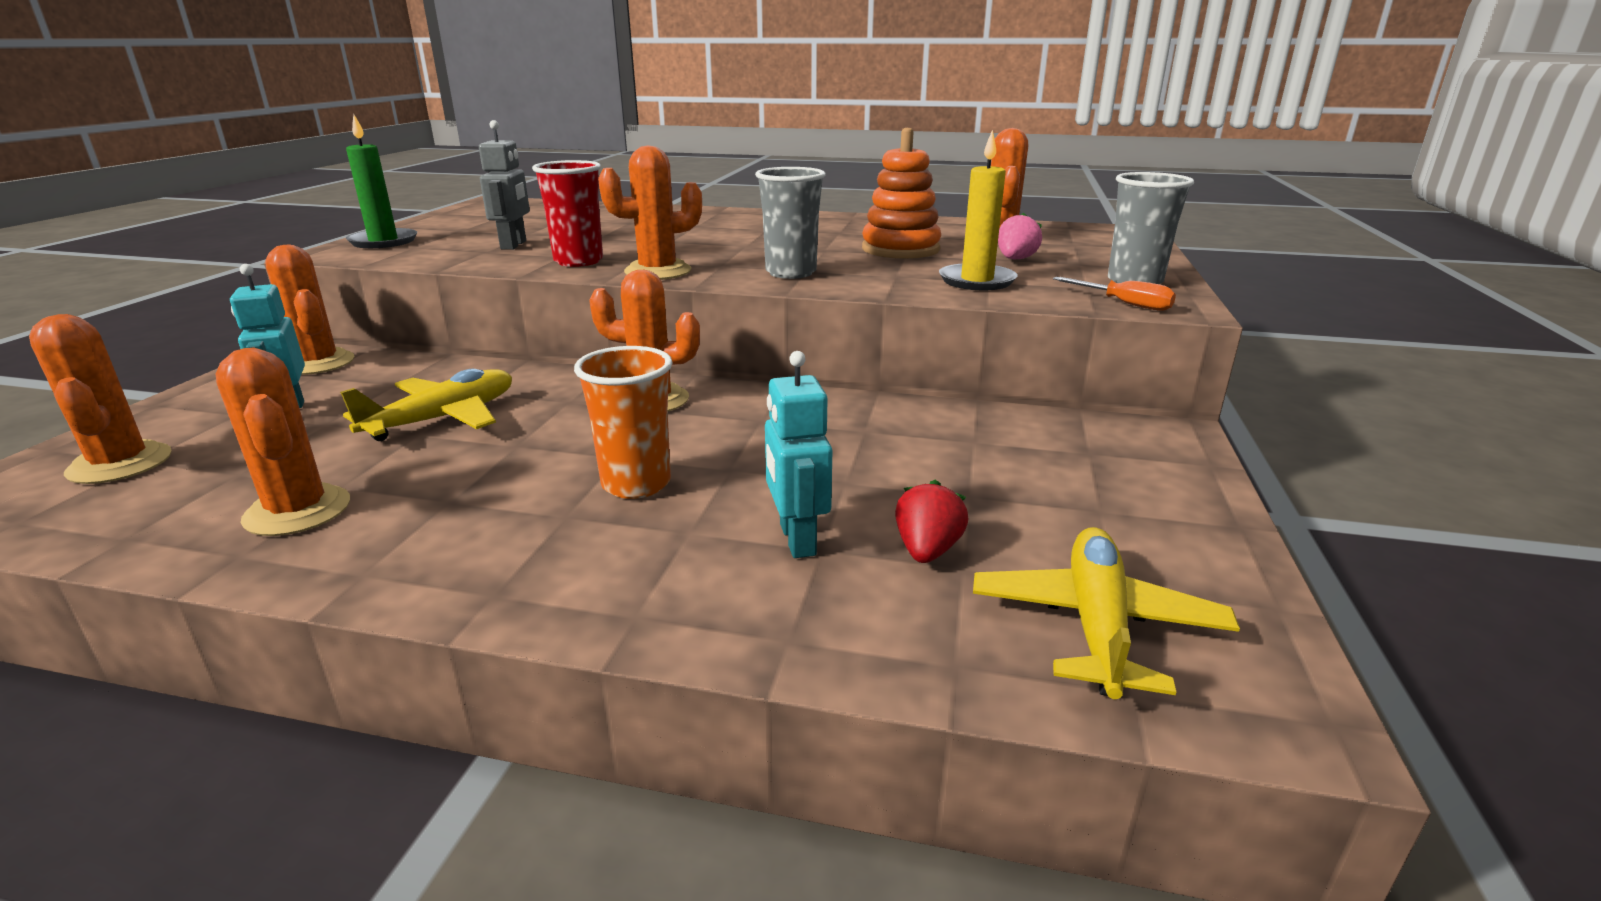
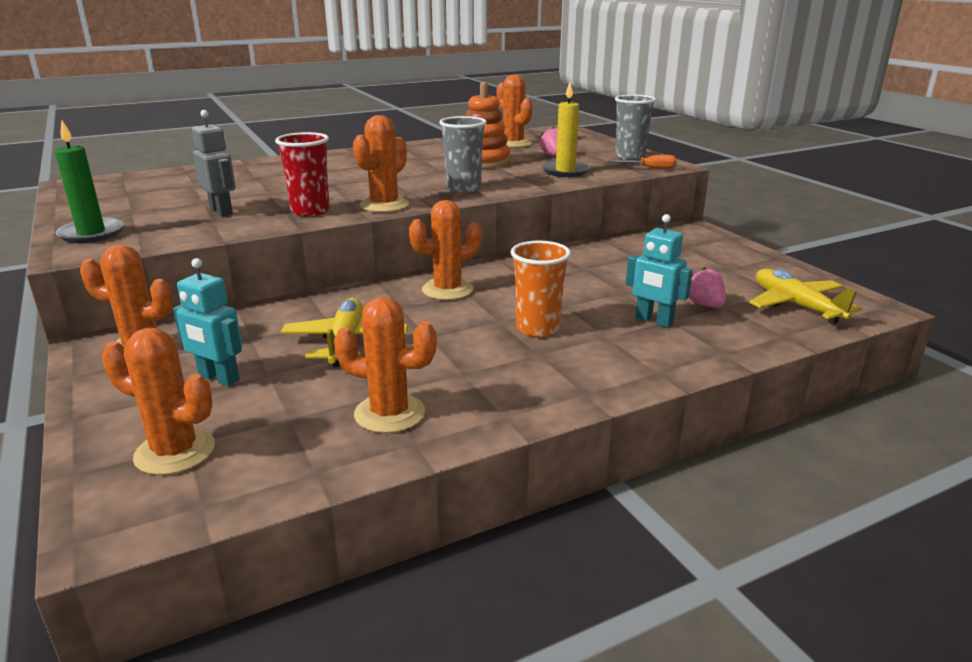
camera: 40 degrees left, 0 degrees up
red strawberry [895,480,968,563] -> pink strawberry [689,267,726,308]

